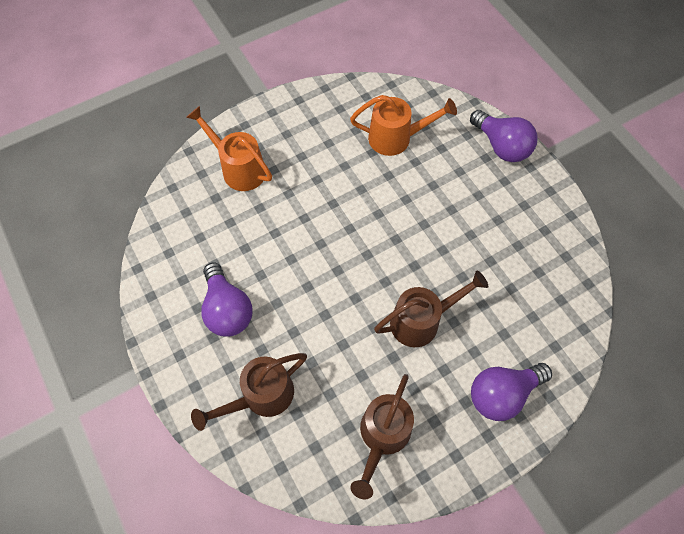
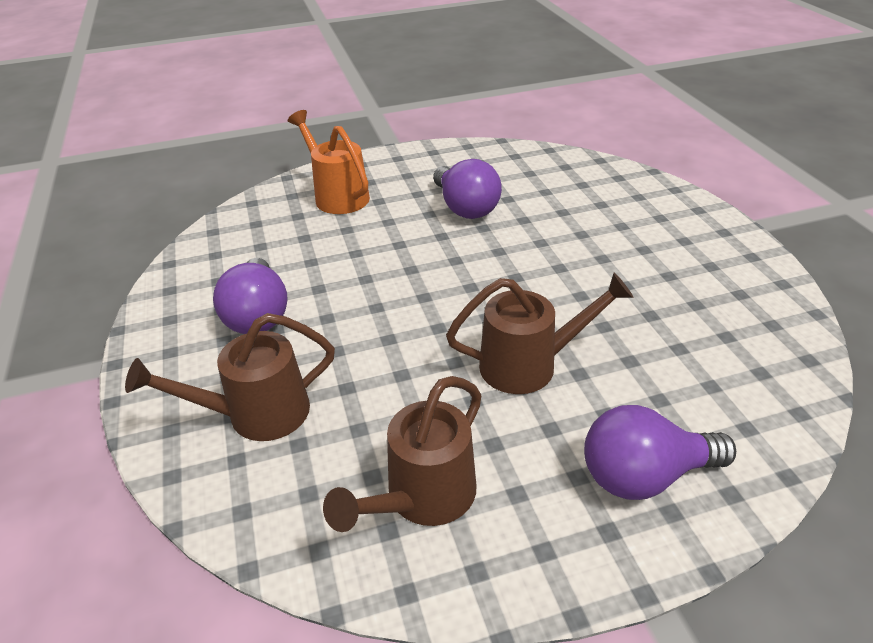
camera: 15 degrees right, 25 degrees down
orange watering can [350,95,457,156] -> none
purple light bulb [470,110,537,162] -> purple light bulb moved to [433,159,502,219]

